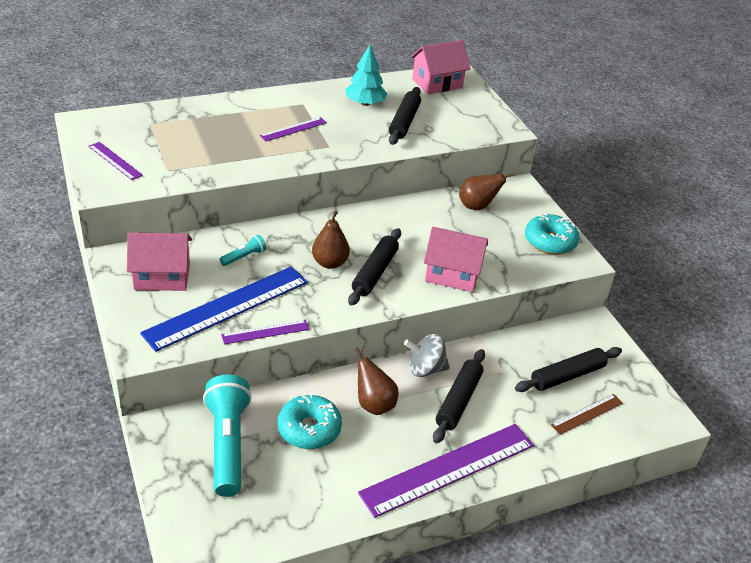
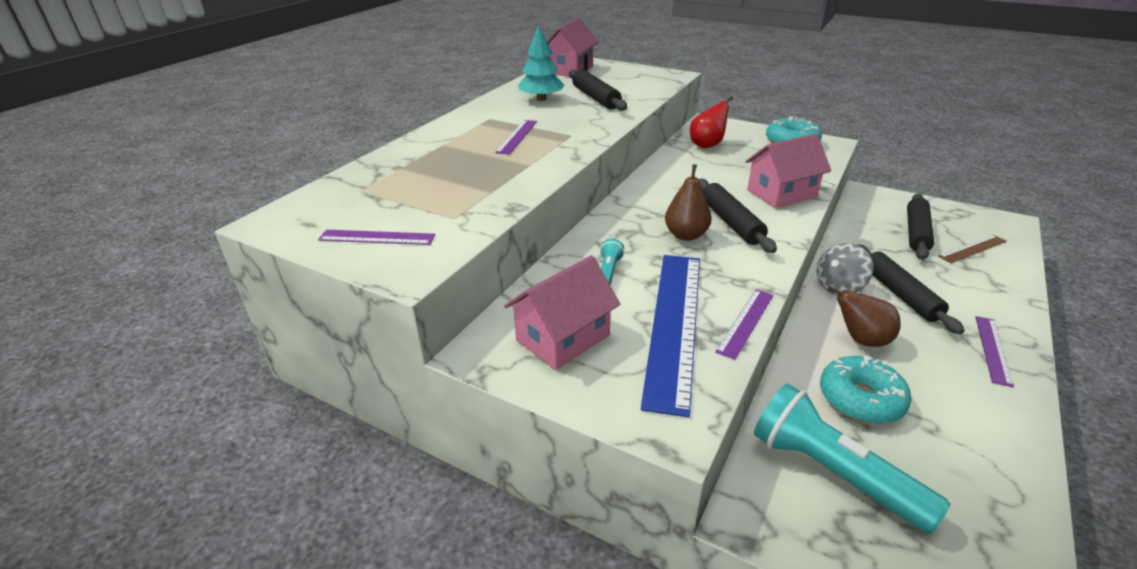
camera: 35 degrees left, 5 degrees down
purple ruler [358,424,534,518] -> purple ruler [975,316,1014,387], size x0.48
brown pear [459,173,515,210] -> red pear [690,96,733,148]
brown ruler [551,394,623,435] -> brown ruler turned 45 degrees clockwise [938,235,1007,263]

